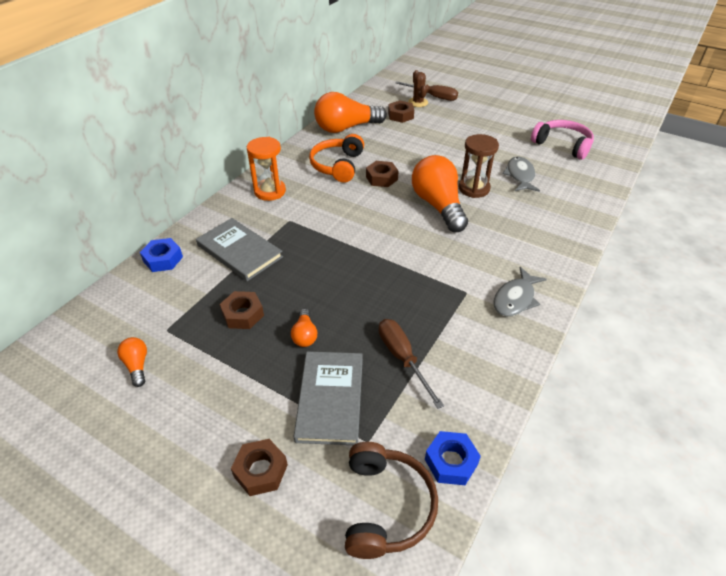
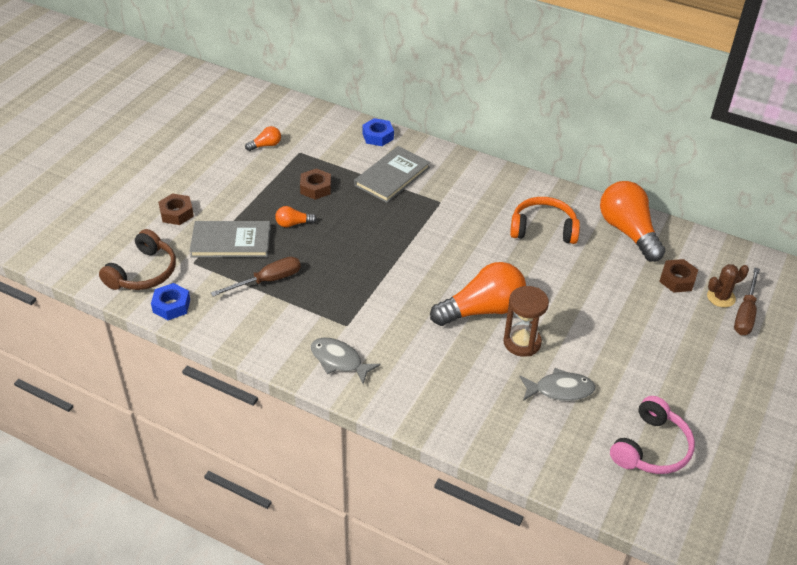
camera: 85 degrees right, 0 degrees up
orange hourglass [247,137,286,201] -> none
brown headphones [345,442,438,559] -> brown headphones turned 60 degrees counterclockwise [99,229,176,290]
brown nut [366,161,398,187] -> none

